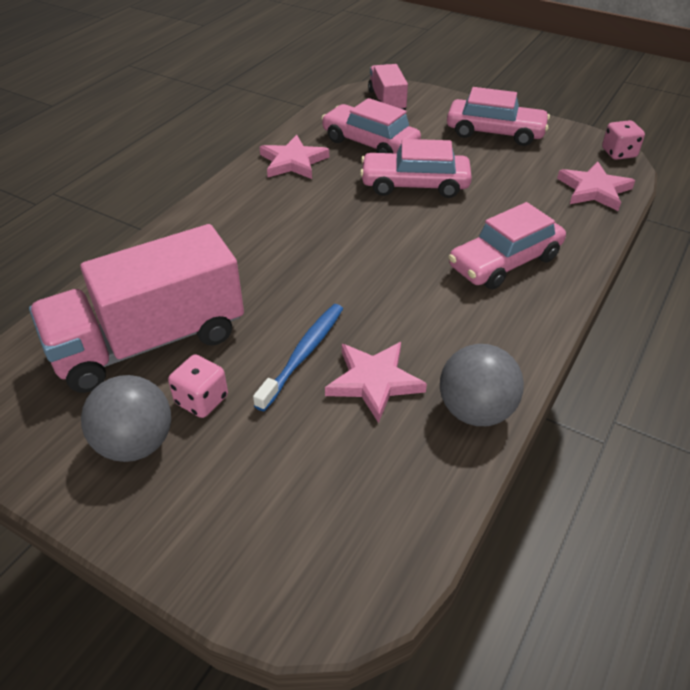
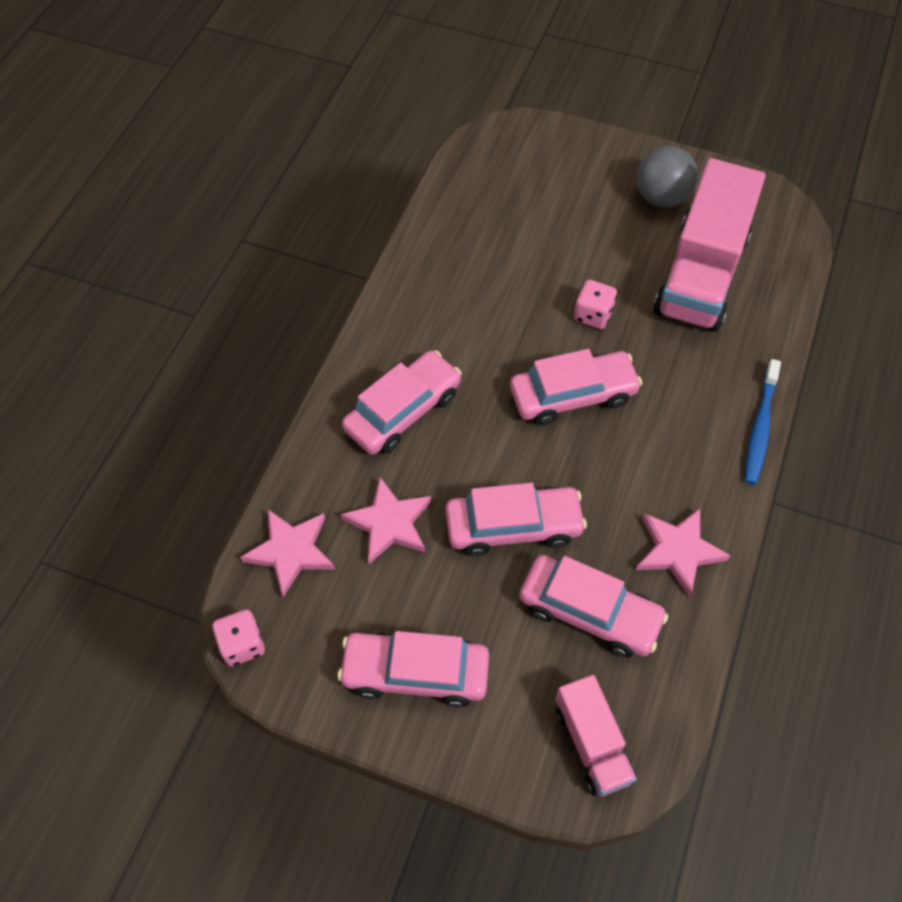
camera: 170 degrees right, 15 degrees up
pink truck [29,224,244,393] -> pink truck turned 150 degrees clockwise [653,158,766,332]
pink dice [168,354,228,418] -> pink dice moved to [574,280,617,329]
blue toothbrush [253,304,343,411] -> blue toothbrush moved to [745,359,781,485]
pink star [325,342,427,423] -> pink star moved to [341,477,431,564]
grey ball [440,344,524,426] -> none
none -> pink car [510,349,642,425]

